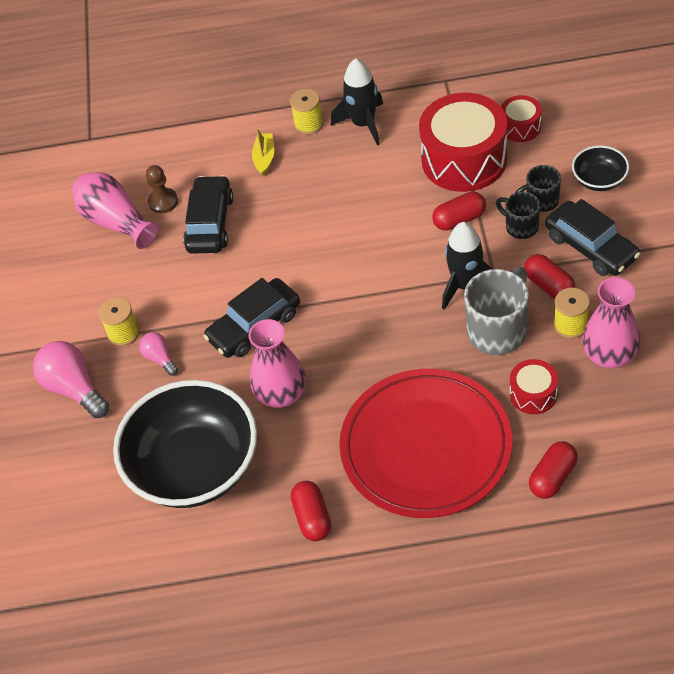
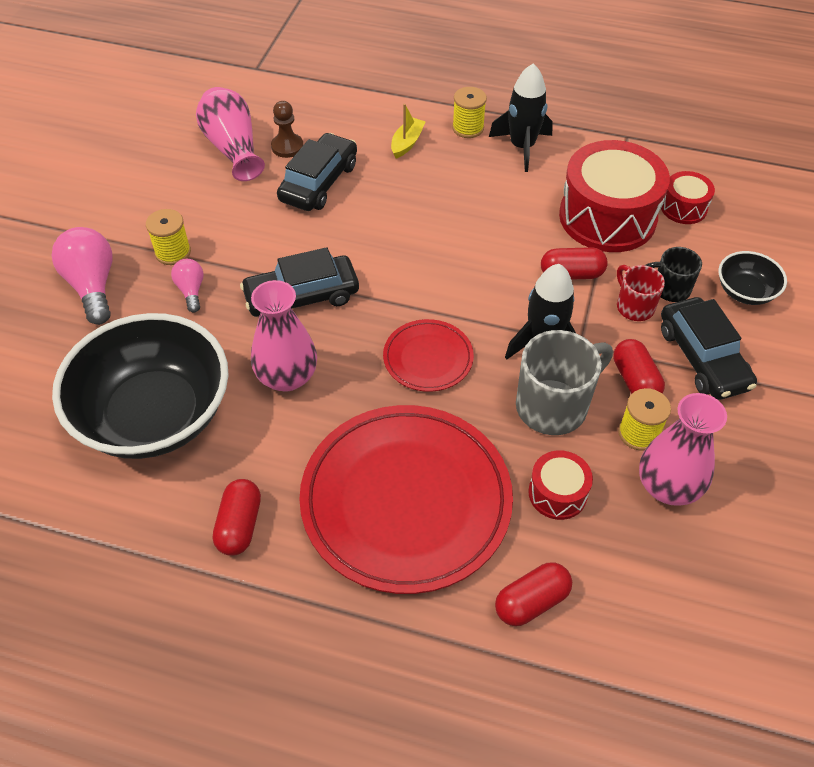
camera: 15 degrees right, 0 degrees up
black mug [496,192,540,239] -> red mug [617,265,665,321]
none -> red plate [383,319,474,392]

